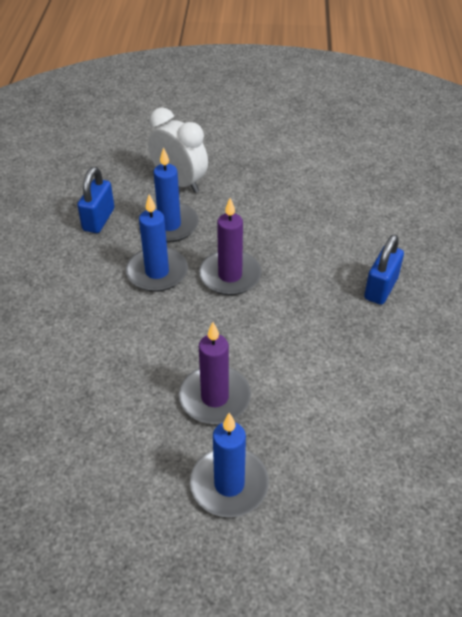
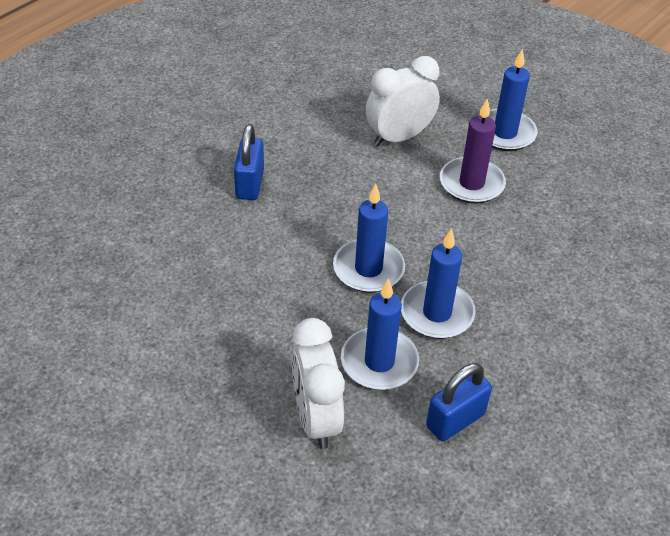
camera: 145 degrees left, 0 degrees up
purple candle [199,198,261,295] -> blue candle [333,184,405,293]
blue padlock [364,234,404,305] -> blue padlock turned 60 degrees counterclockwise [234,124,264,200]
none -> white clock [366,56,440,146]

